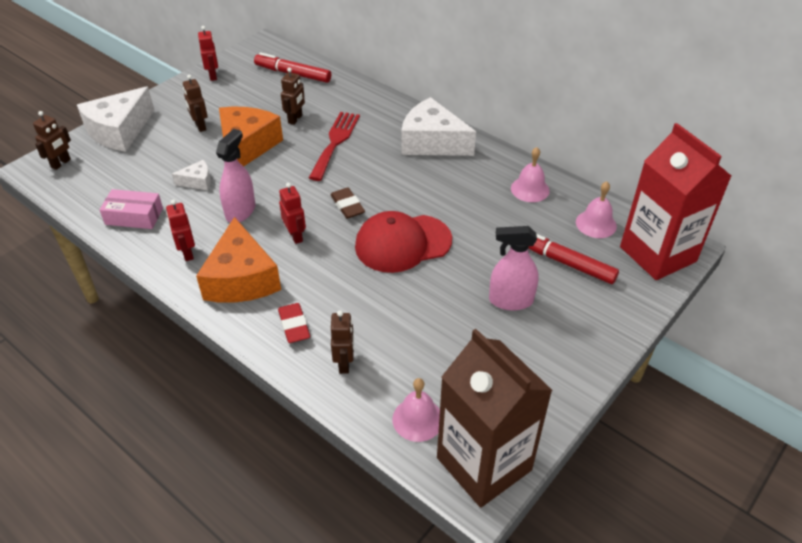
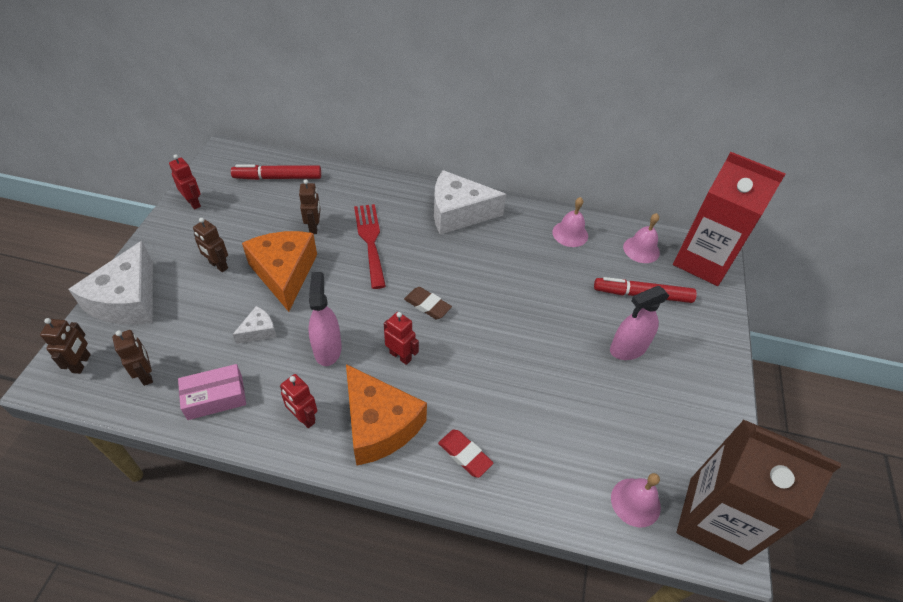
camera: 30 degrees left, 5 degrees up
brown robot [331,310,354,374] -> brown robot moved to [112,330,153,386]
red cap [355,211,452,273] -> none

